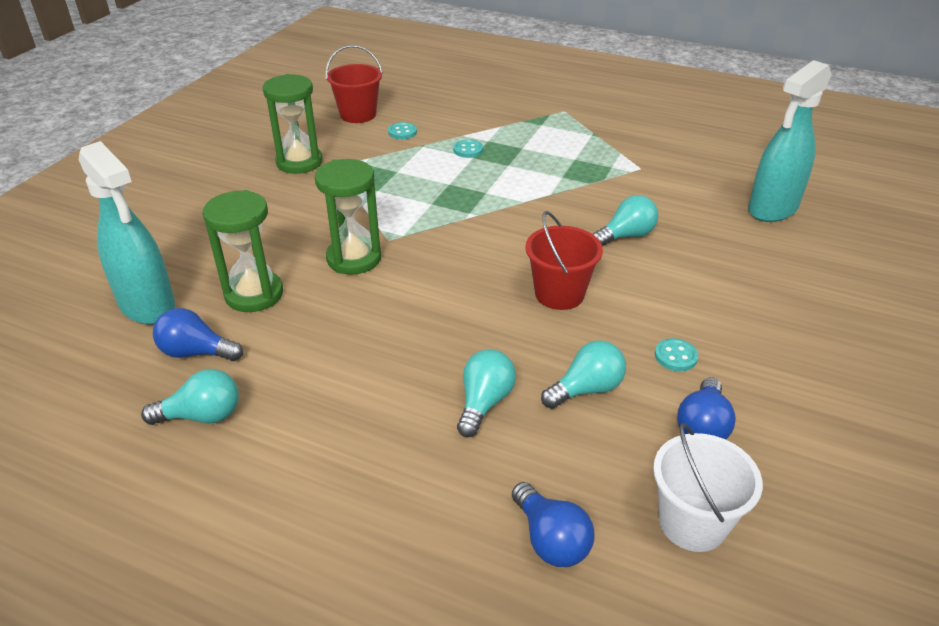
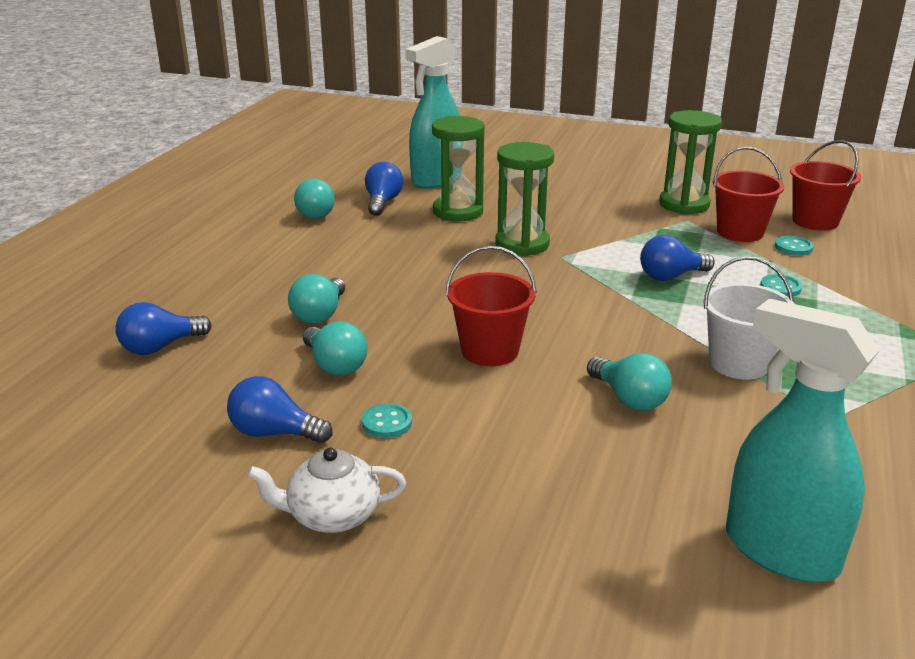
camera: 85 degrees right, 10 degrees down
turquoise light bulb [457,349,516,437] -> turquoise light bulb turned 90 degrees clockwise [288,274,345,324]
white bucket [653,423,763,552] -> white bucket moved to [703,256,795,380]
none -> white teapot [247,448,406,533]
none -> blue light bulb [640,235,715,281]
none -> red bucket [713,147,785,242]

